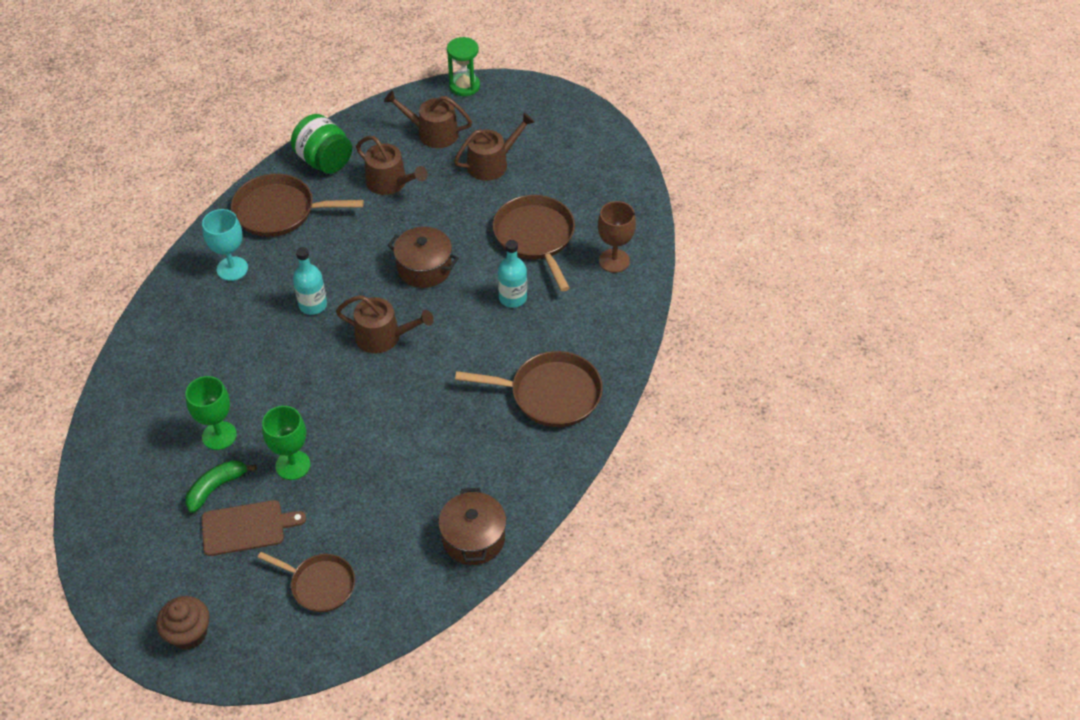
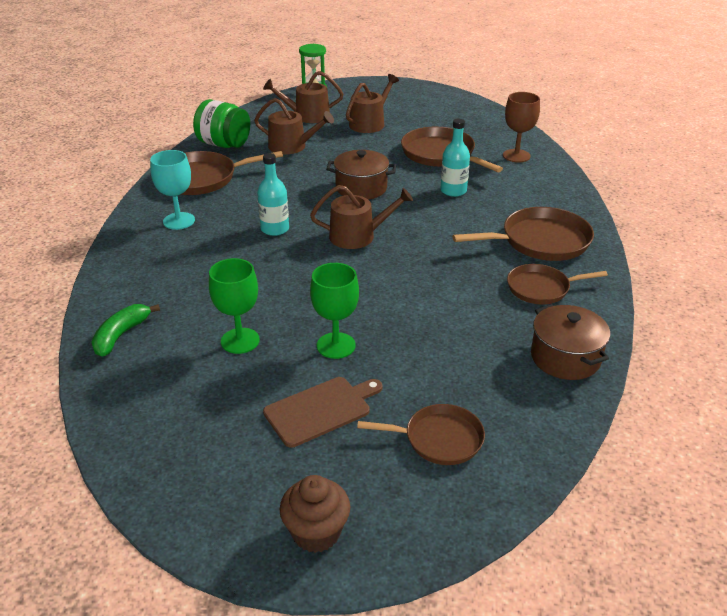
camera: 20 degrees left, 15 degrees down
green banana [186,460,256,513] -> green banana moved to [91,304,160,357]
none -> brown pan [507,264,608,305]

